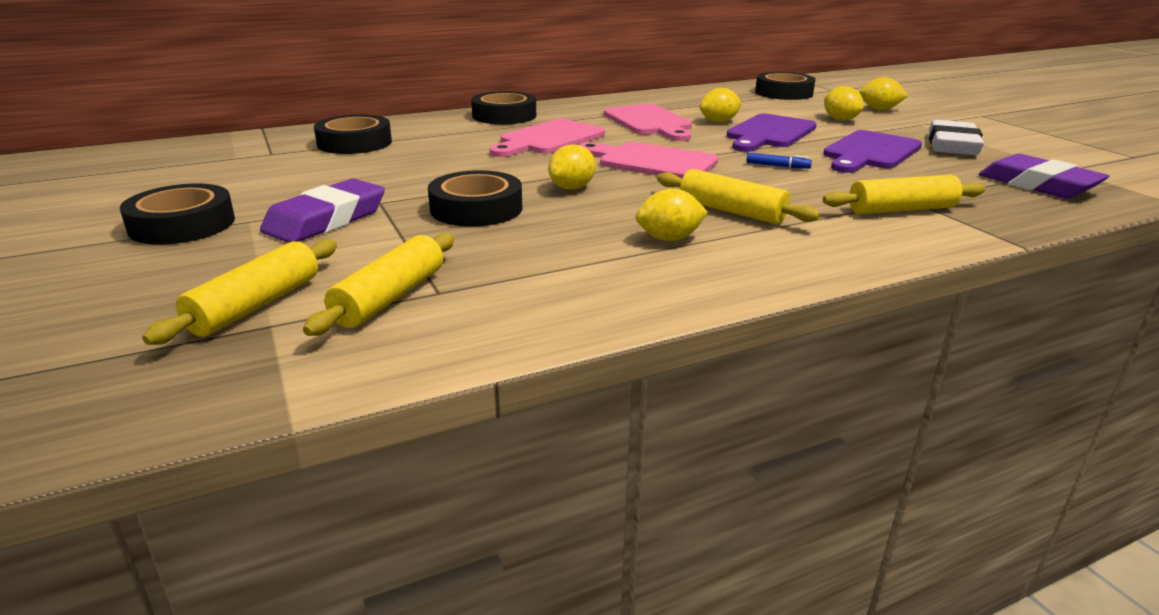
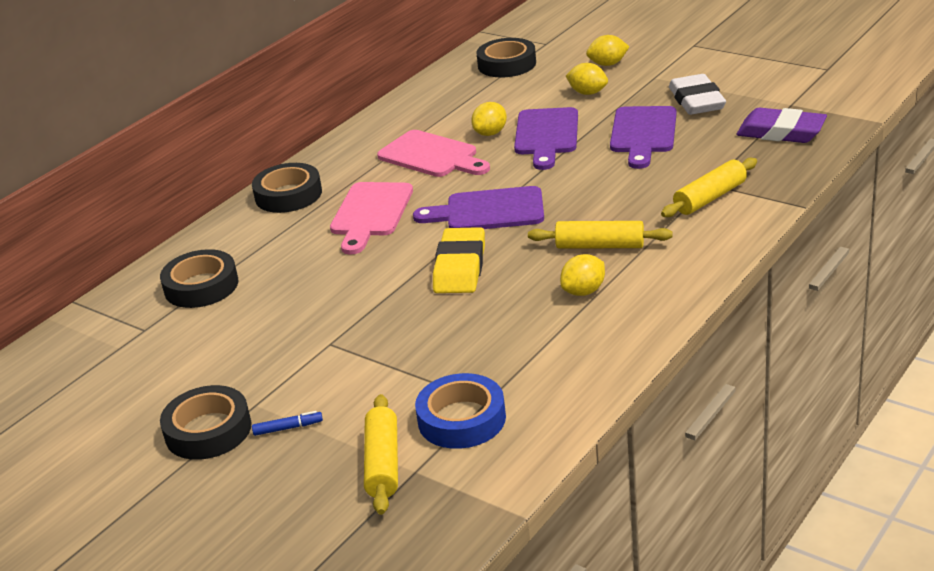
camera: 25 degrees left, 5 degrees up
purple eraser [260,178,385,243] -> none
yellow rolling pin [303,233,454,336] -> blue tape [415,373,506,449]
black tape [428,170,522,227] -> none
yellow lemon [548,145,596,190] -> yellow eraser [433,227,485,293]
pink cutting board [580,142,718,178] -> purple cutting board [413,186,544,229]
blue marker [746,153,812,169] -> blue marker moved to [252,411,323,436]

